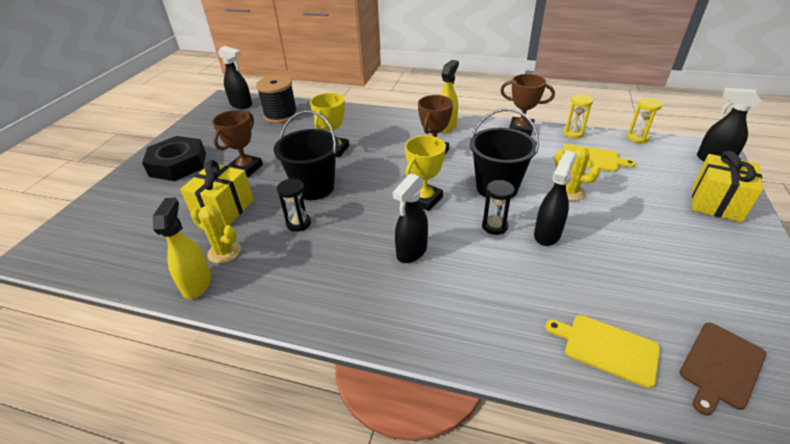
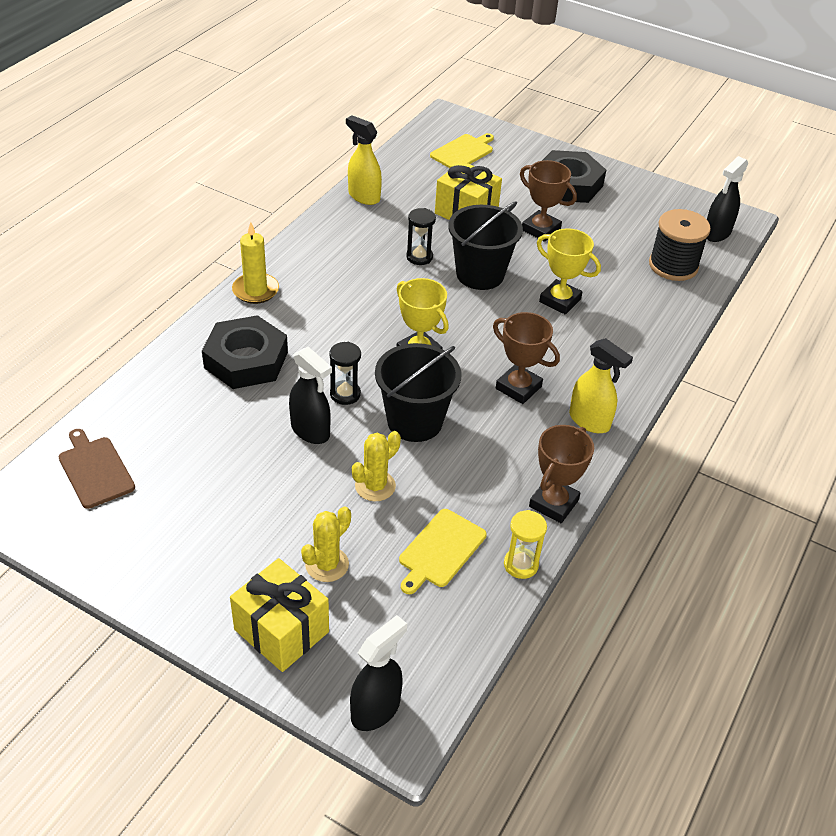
camera: 100 degrees right, 5 degrees up
yellow spray bottle [153,197,211,299] -> yellow spray bottle turned 150 degrees counterclockwise [346,115,382,205]
yellow cactus [191,205,241,264] -> yellow cactus moved to [301,507,351,582]
black spray bottle [393,173,428,263] -> none
yellow cutting board [545,315,660,388] -> yellow cutting board moved to [430,133,494,168]
yellow hourglass [627,98,663,143] -> none
none -> black nut [202,315,288,389]
none -> yellow candle [232,222,279,304]

